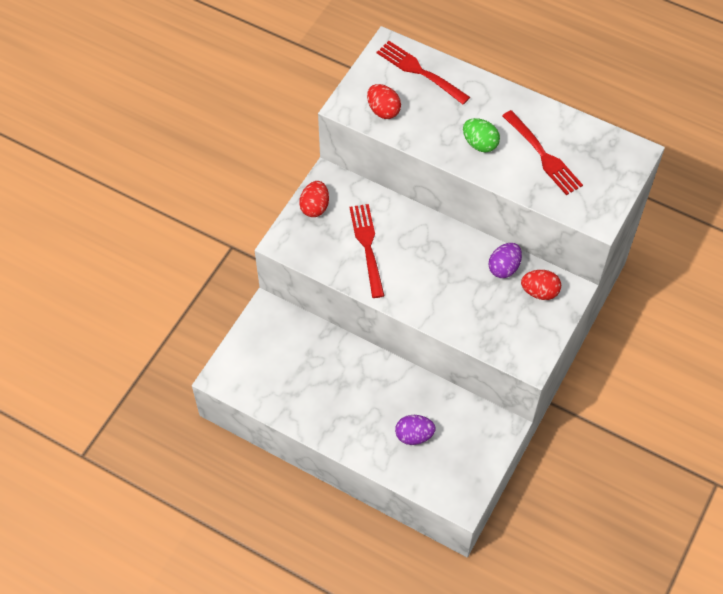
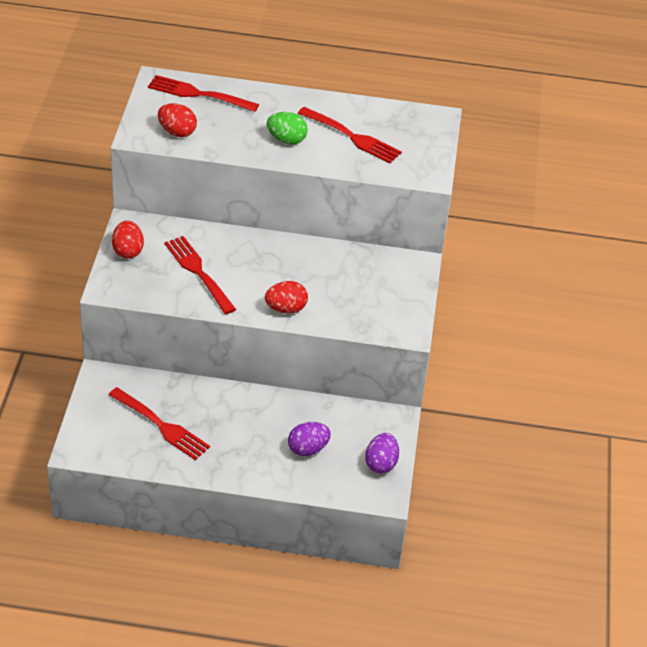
camera: 25 degrees left, 15 degrees down
purple egg [489,243,522,278] -> purple egg moved to [365,433,399,474]
red egg [521,270,561,300] -> red egg moved to [265,281,308,314]
none -> red fork [109,387,210,460]

